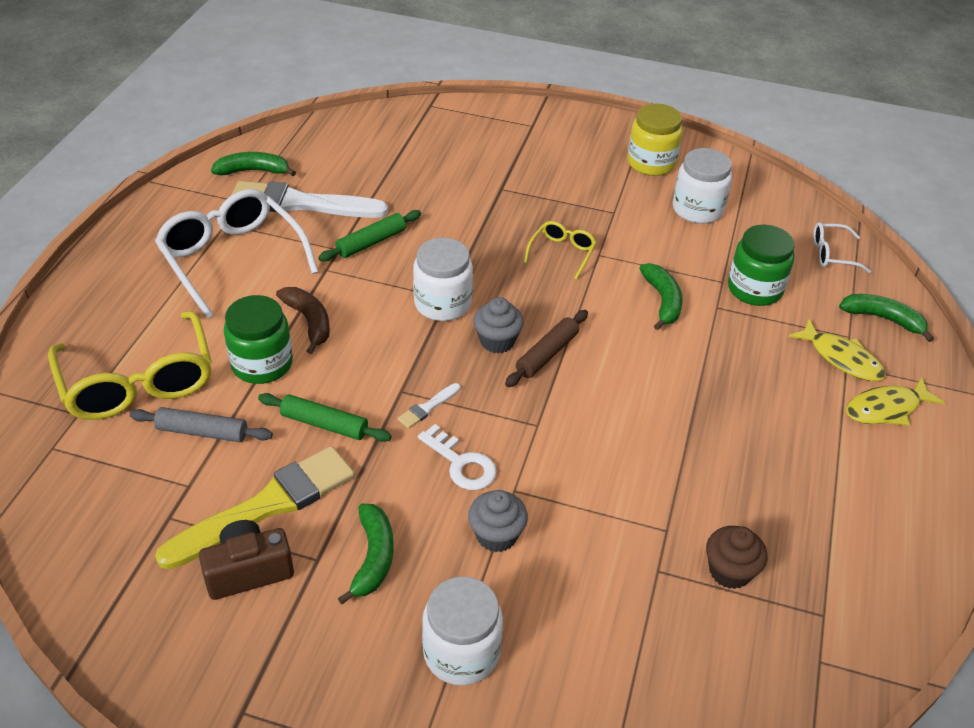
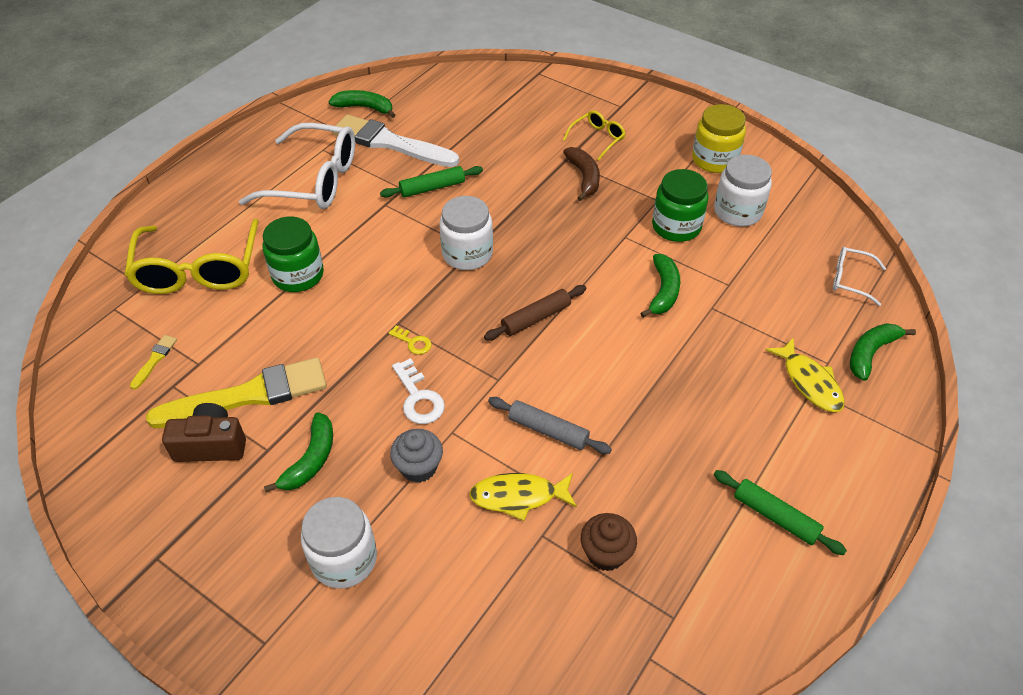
camera: 20 degrees right, 5 degrees up
grey rolling pin [130,407,273,442] -> grey rolling pin moved to [488,397,612,454]
white glasses [155,189,318,319] -> white glasses turned 120 degrees clockwise [239,123,355,209]
green rolling pin [258,393,391,442] -> green rolling pin moved to [714,470,847,555]
brown banana [276,287,330,354] -> brown banana moved to [563,147,600,201]
white brush [398,383,461,429] -> yellow key [388,326,432,355]
grey cupcake [473,297,524,353] -> none
yellow glasses [524,221,597,280] -> yellow glasses moved to [563,110,625,161]
green jar [728,225,795,306] -> green jar moved to [652,169,708,242]
green banana [839,294,934,342] -> green banana turned 90 degrees counterclockwise [850,323,916,381]
yellow fish [846,377,945,426] -> yellow fish moved to [469,473,577,521]
none -> yellow brush [130,335,177,389]

